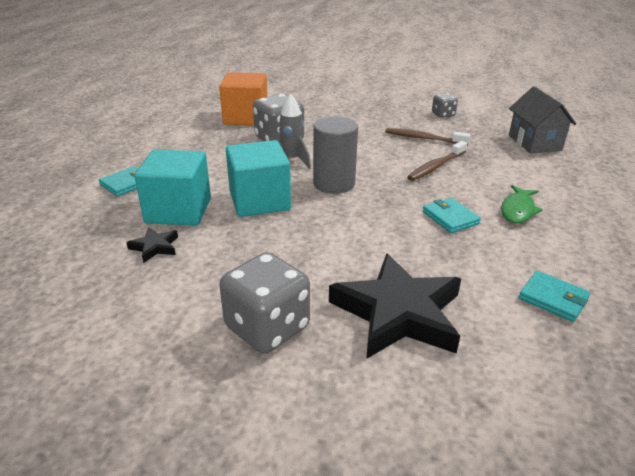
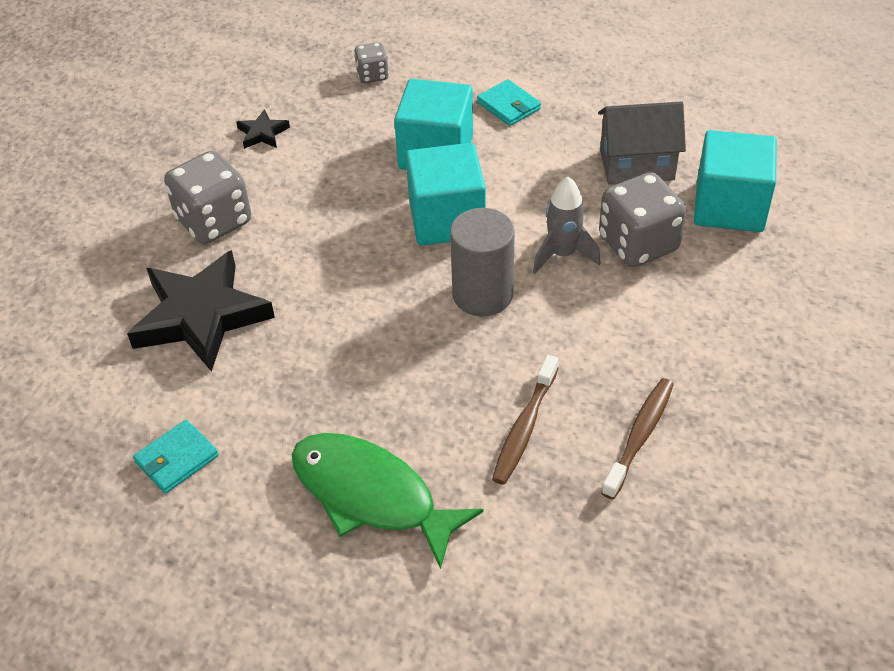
camera: 100 degrees right, 15 degrees up
black star [126,227,178,263] -> black star moved to [236,109,290,149]
orange cube [219,72,267,125] -> turquoise cube [694,130,777,232]
brown toothbrush [407,141,467,181] -> brown toothbrush turned 120 degrees counterclockwise [492,355,558,485]
turquoise wallet [423,198,481,233] -> none
grey dice [432,93,458,118] -> grey dice moved to [354,42,389,83]
green fish [501,185,543,223] -> green fish [292,433,484,569], size x1.77
grey house [509,86,576,154] -> grey house moved to [598,101,686,185]

